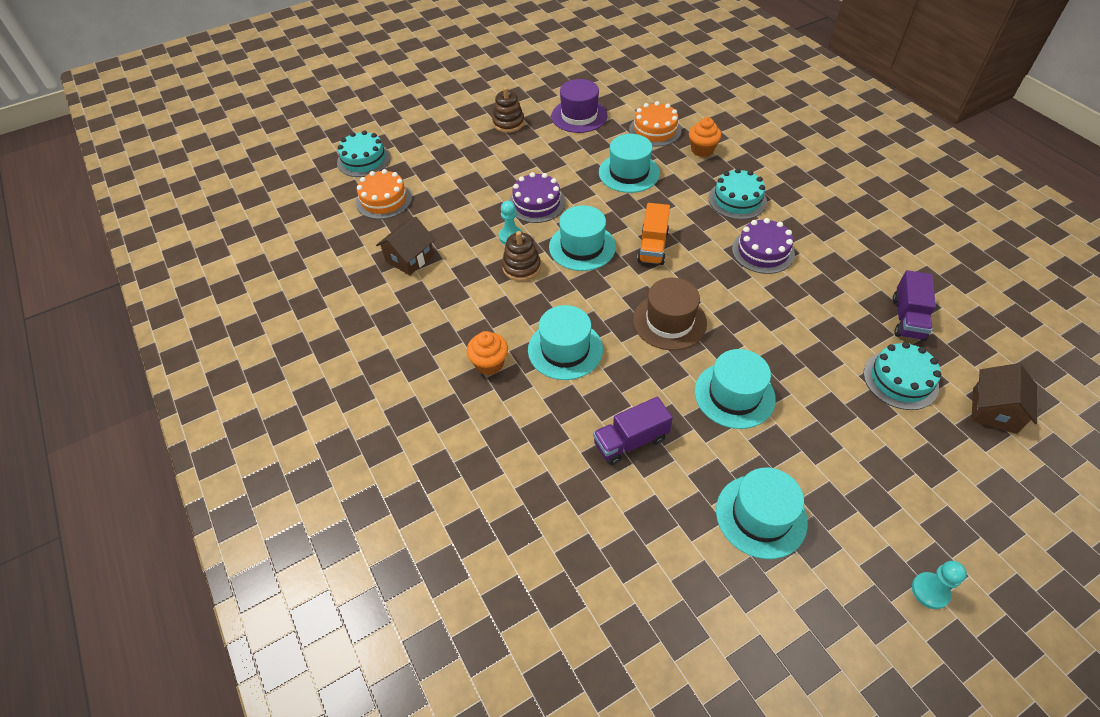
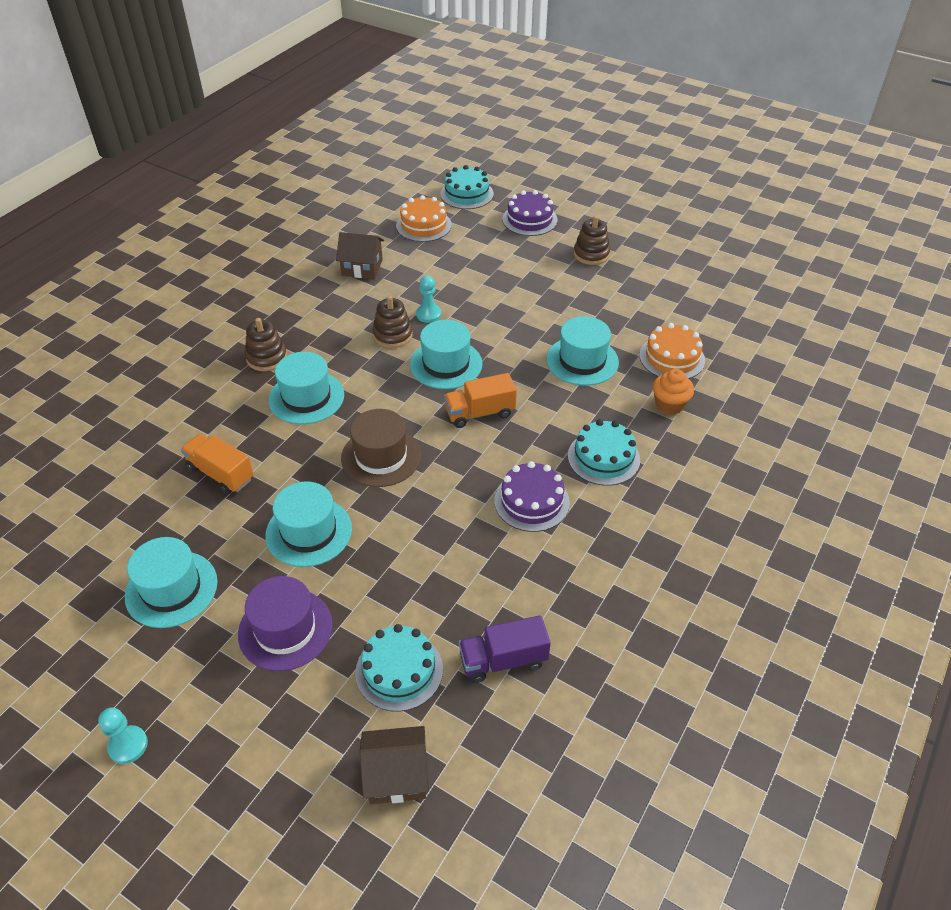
camera: 60 degrees right, 5 degrees down
orange cupcake [467,331,508,375] -> brown stacking toy [245,318,287,371]
purple cake [509,172,565,223] -> purple cake moved to [502,190,557,236]
purple hat [551,79,607,133] -> purple hat moved to [238,576,333,671]
purple truck [593,397,673,465] -> orange truck [181,434,254,494]

